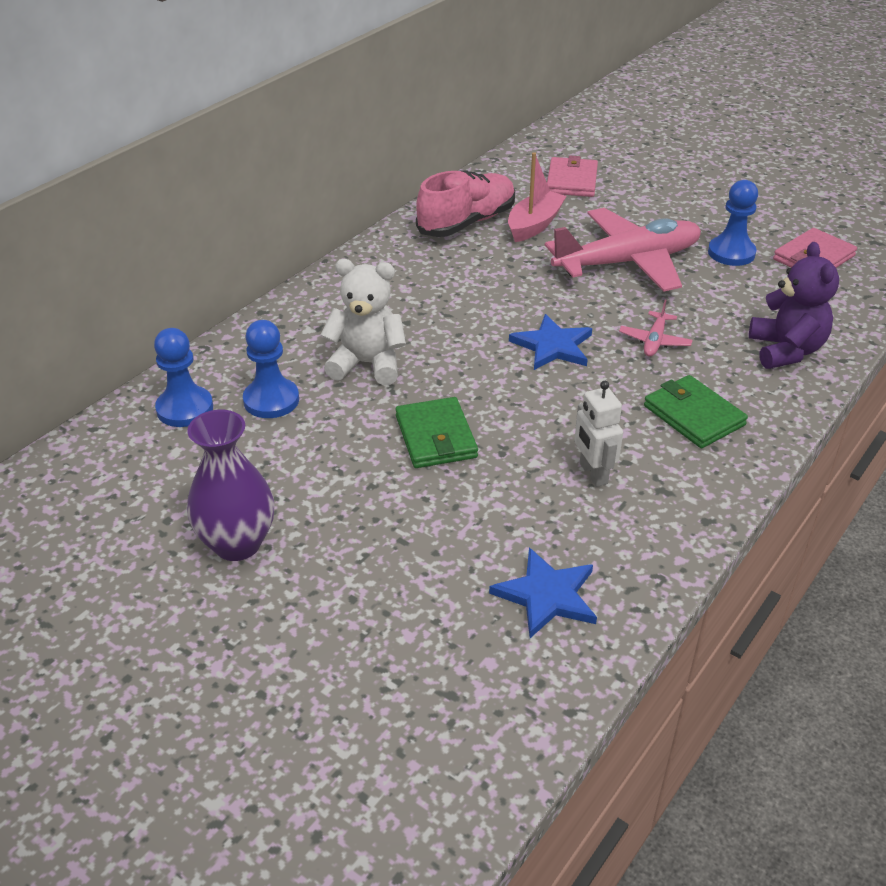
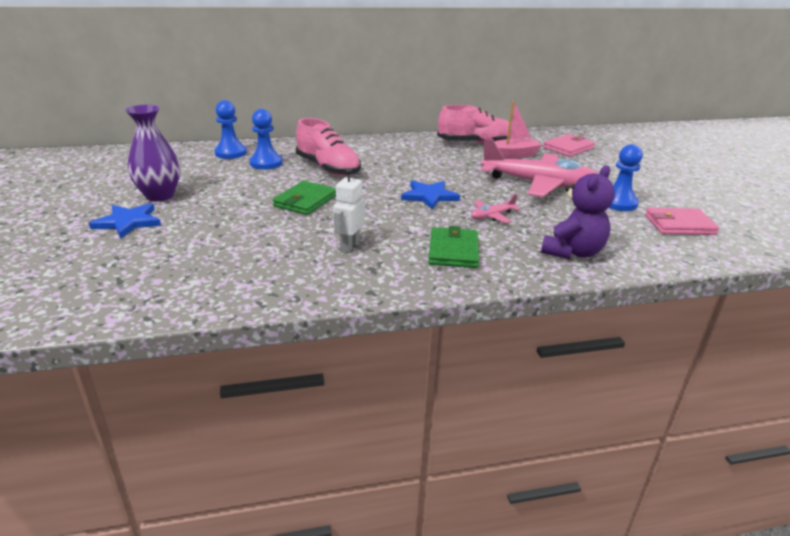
camera: 40 degrees right, 10 degrees down
white teddy bear [321,259,406,385] -> pink shoe [296,118,361,176]
blue star [489,548,597,638] -> blue star moved to [89,203,161,239]

